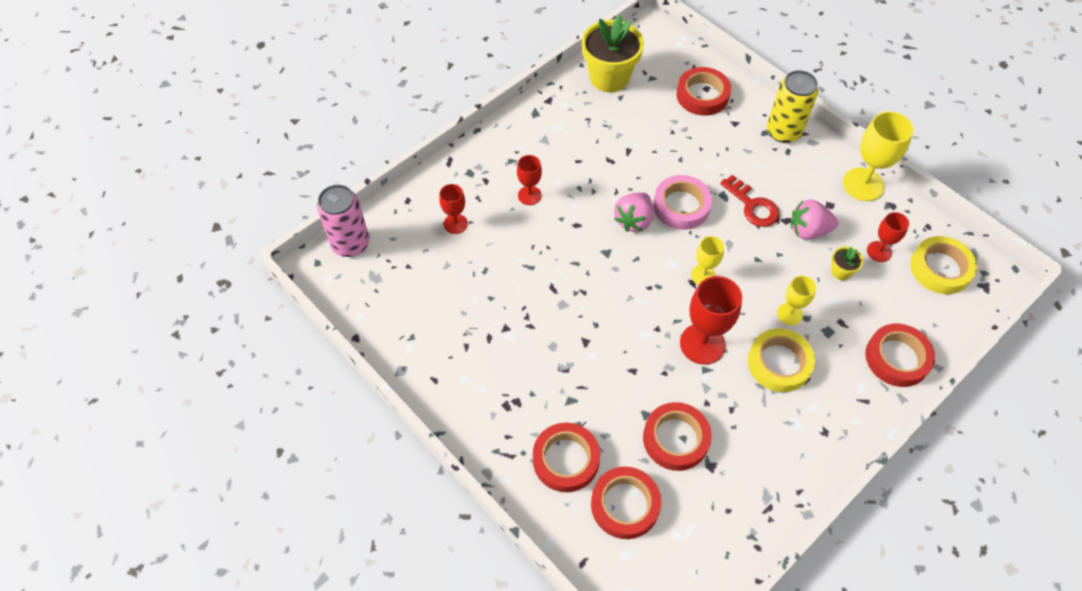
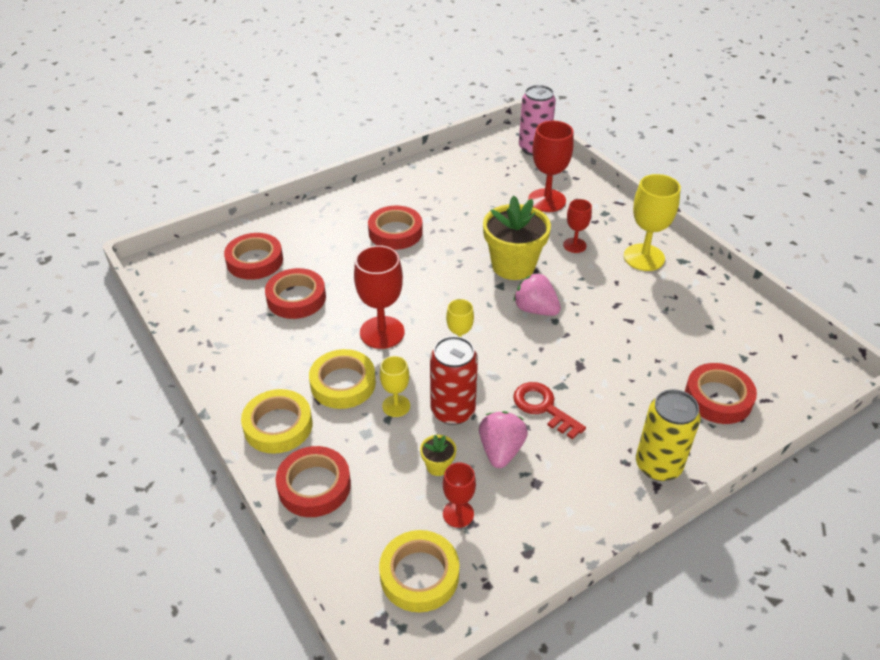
camera: 100 degrees right, 15 degrees down
red goblet [439,184,468,234] -> red goblet [528,121,574,212], size x1.74
red tape [533,422,600,492] -> red tape moved to [368,206,423,250]
yellow flower pot [582,15,644,92] -> yellow flower pot moved to [483,196,551,280]
pink tape [653,175,712,230] -> none
red key [720,175,779,227] -> red key turned 75 degrees clockwise [513,382,586,439]
yellow goblet [843,111,914,201] -> yellow goblet moved to [624,174,681,271]
none -> yellow tape [241,389,312,454]
none -> red can [430,336,478,425]

